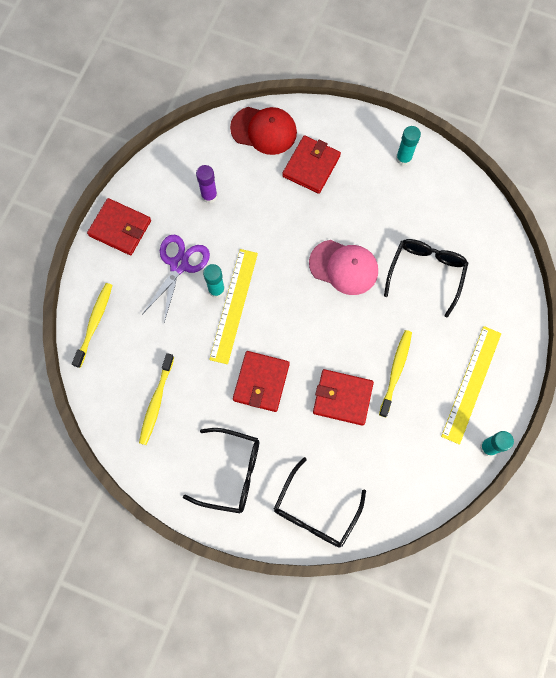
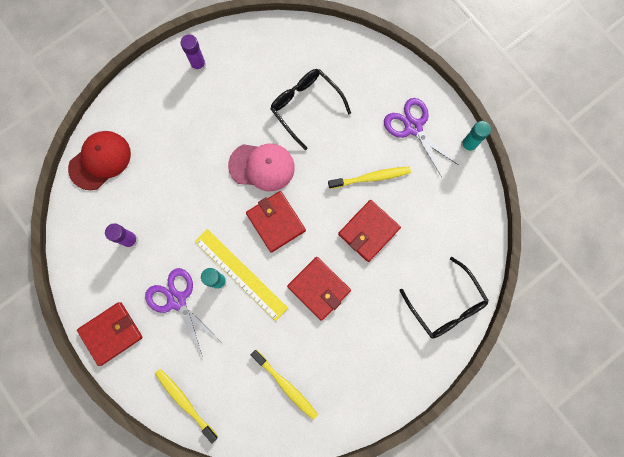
camera: 60 degrees left, 5 degrees up
black glasses [183,428,259,513] -> none
red wallet [282,135,341,194] -> red wallet moved to [246,191,306,253]
pink cap [309,240,378,295] -> pink cap turned 45 degrees clockwise [228,144,295,191]
yellow toothbrush [379,330,412,417] -> yellow toothbrush turned 120 degrees clockwise [328,167,411,189]
turquoise glue stick [396,126,421,166] -> purple glue stick [181,34,206,72]
yellow ruler [441,326,501,445] -> purple scissors [384,98,458,177]

